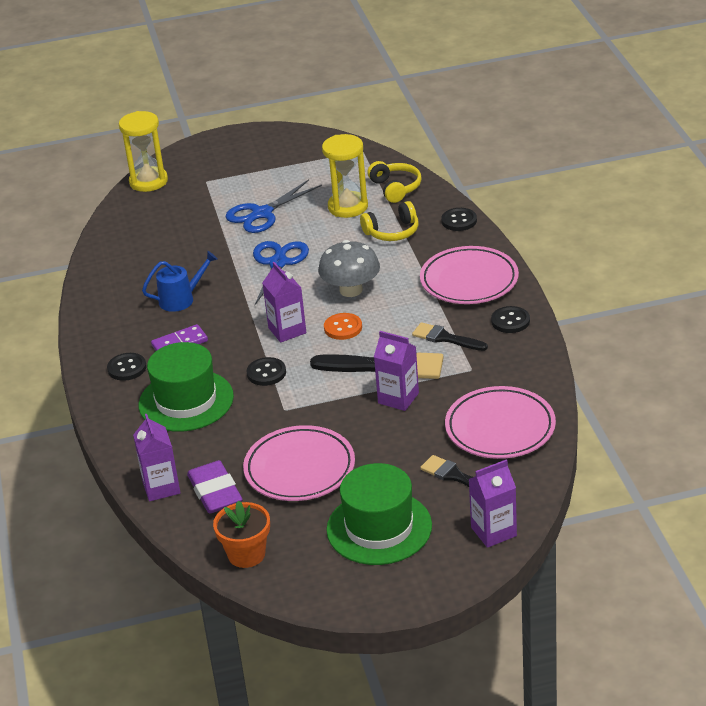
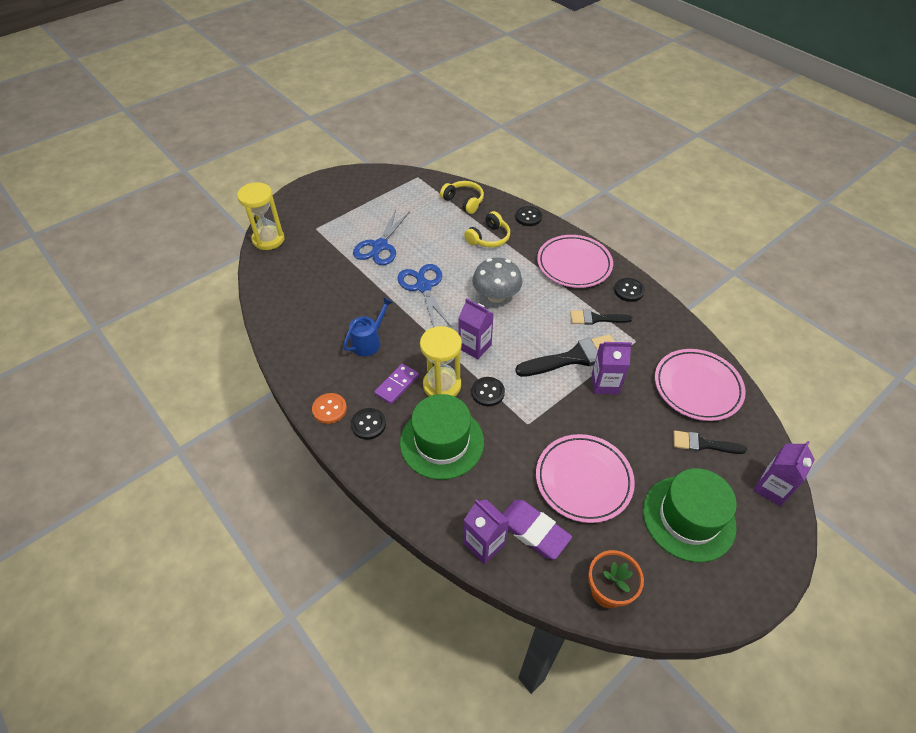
camera: 30 degrees left, 15 degrees up
yellow hourglass [322,134,368,218] -> yellow hourglass moved to [420,326,462,397]
orange button [324,313,362,340] -> orange button moved to [312,393,347,424]

